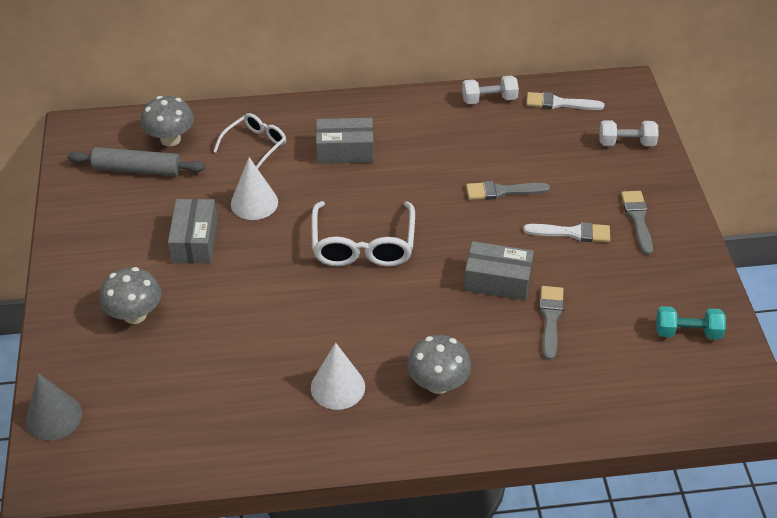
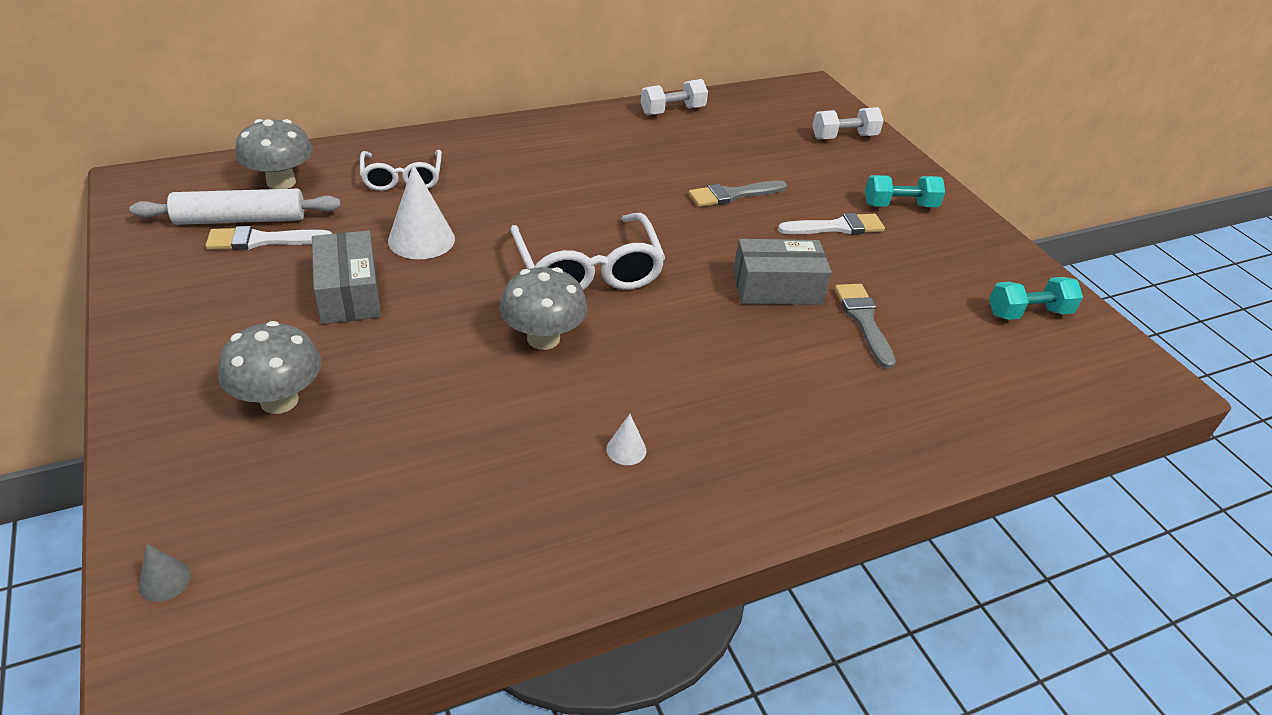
camera: 20 degrees left, 5 degrees down
grey cone [25,373,82,441] -> grey cone [139,544,191,602], size x0.49
grey rolling pin [67,147,205,176] -> white rolling pin [130,189,341,225]
white glasses [213,113,286,169] -> white glasses turned 150 degrees clockwise [360,150,442,191]
white cone [311,343,365,410] -> white cone [606,414,646,465], size x0.49
grey box [316,118,374,164] -> none
grey mushroom [407,335,471,394] -> grey mushroom moved to [500,267,588,350]
white brush [526,92,604,110] -> white brush moved to [206,226,332,250]
grey brush [621,191,653,255] -> turquoise dumbbell [865,175,945,207]

